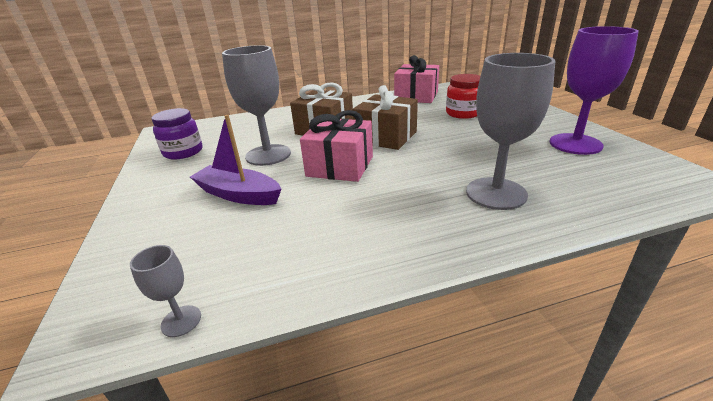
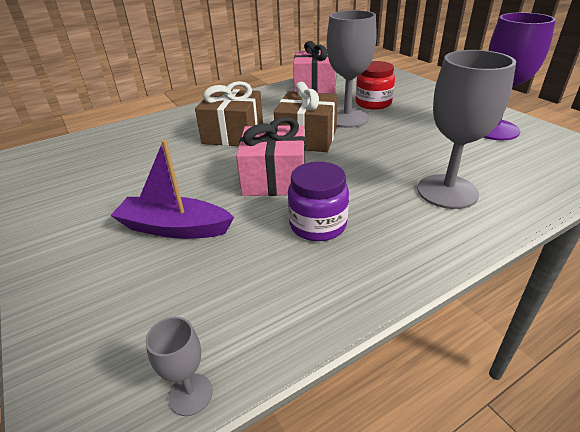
camera: 15 degrees left, 5 degrees up
purple jar [151,108,203,160] -> purple jar moved to [288,162,349,241]
grey goblet [222,45,291,166] -> grey goblet moved to [327,10,377,128]

